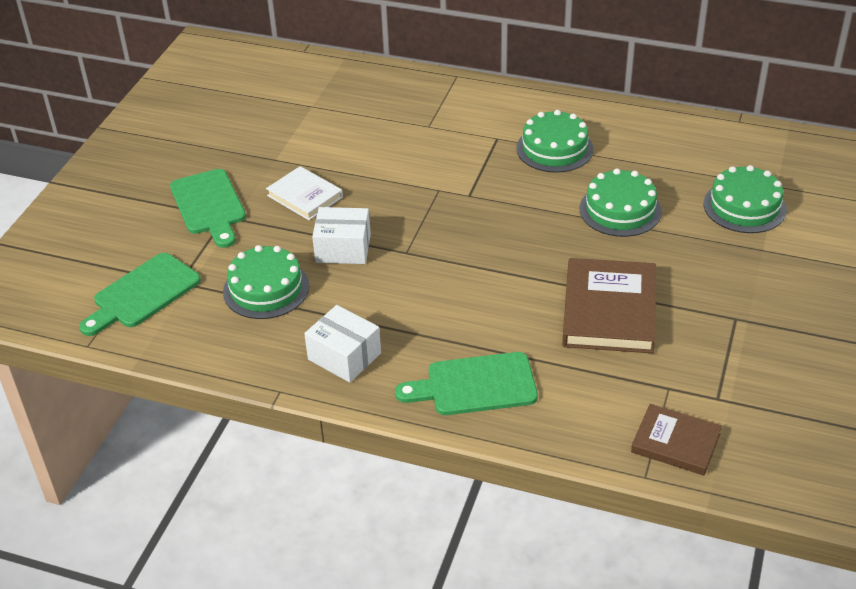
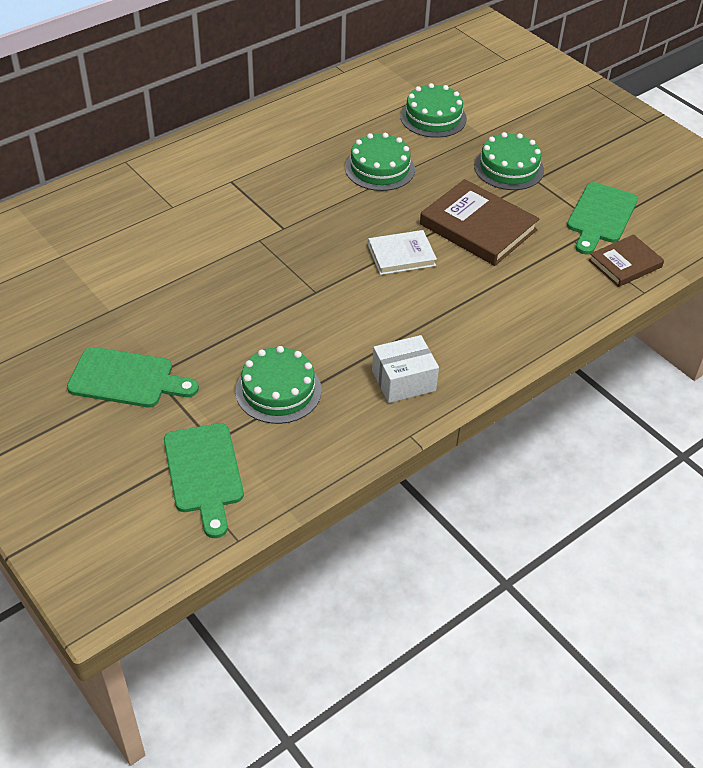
camera: 60 degrees left, 5 degrees up
white book [266,166,343,220] -> white book moved to [368,230,437,275]
white box [312,207,371,264] -> none
green cutting board [395,352,538,415] -> green cutting board moved to [567,182,638,254]
green cake [516,110,593,173] -> green cake moved to [474,132,544,190]

